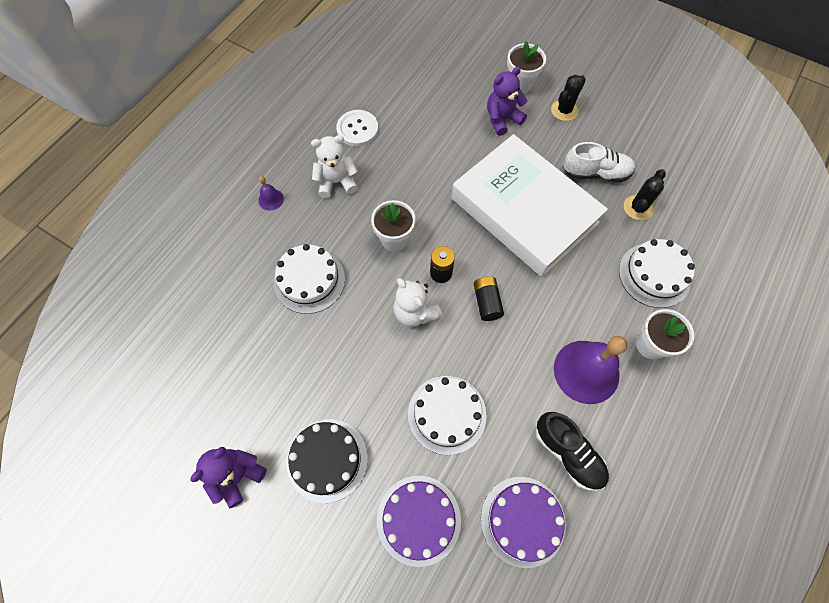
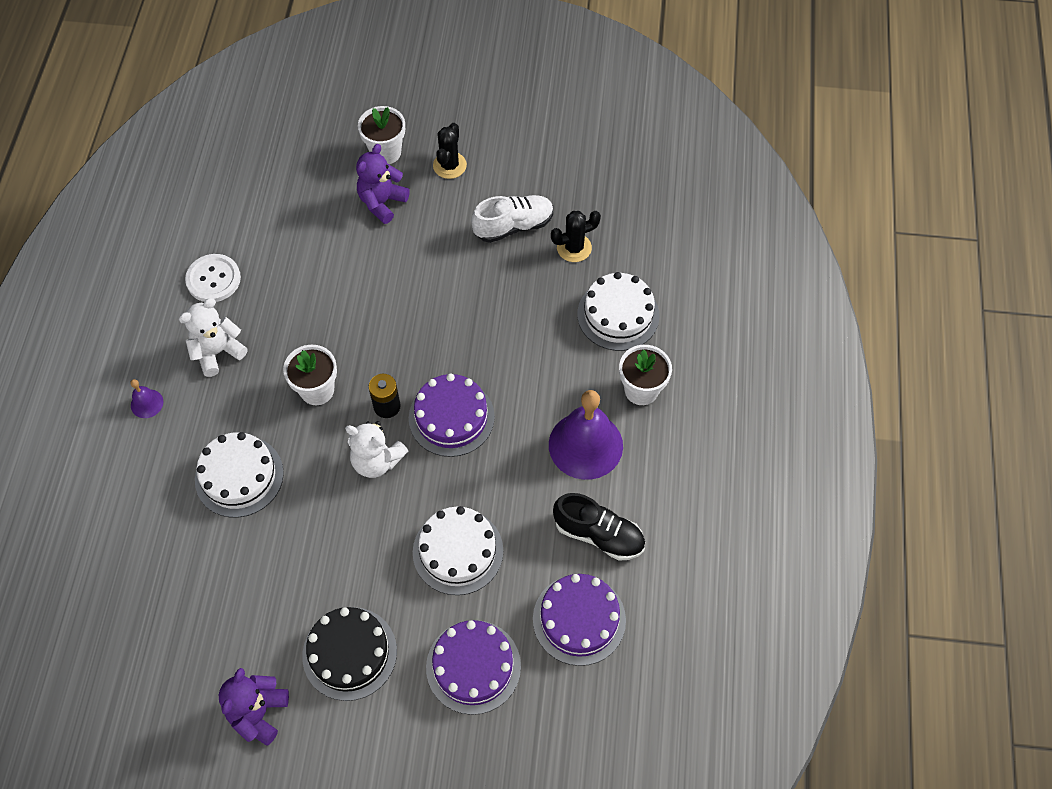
camera: 25 degrees left, 5 degrees down
white book [452,134,608,277] -> none
black battery [474,276,504,321] -> purple cake [409,374,495,457]
black cactus [624,169,666,220] -> black cactus turned 60 degrees clockwise [551,211,601,262]

